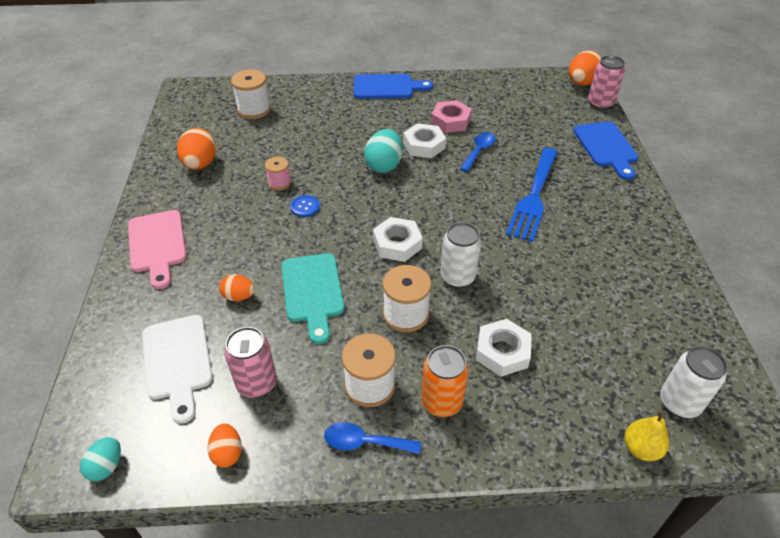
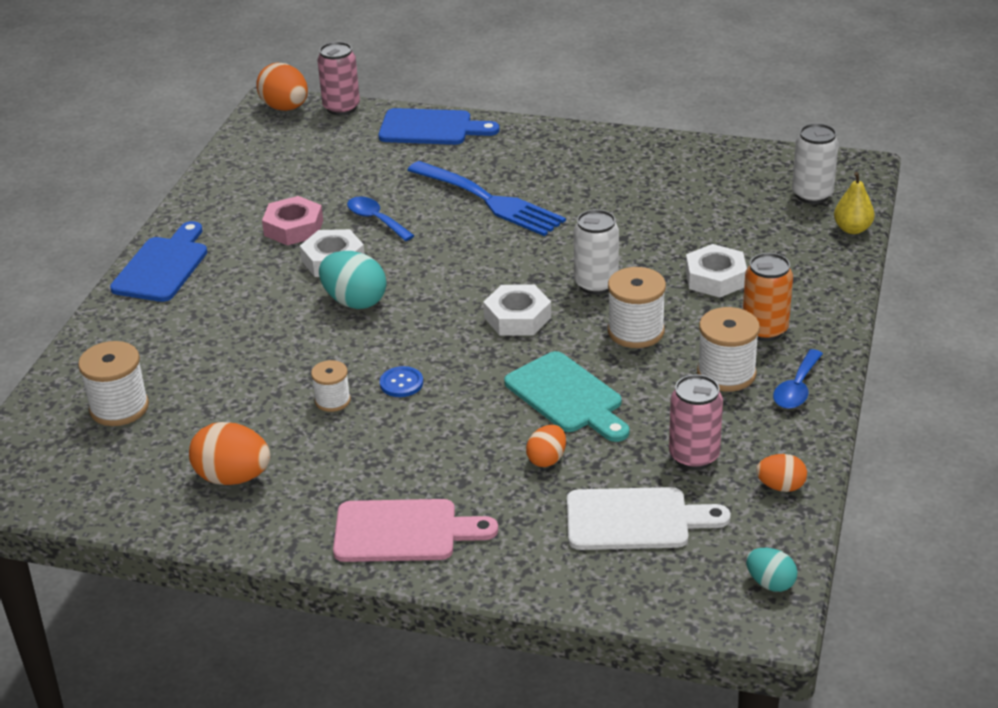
camera: 70 degrees left, 10 degrees down
pink spool [265,157,291,190] -> white spool [311,360,351,412]
turquoise cutting board [281,253,345,344] -> turquoise cutting board turned 45 degrees clockwise [504,351,630,442]

